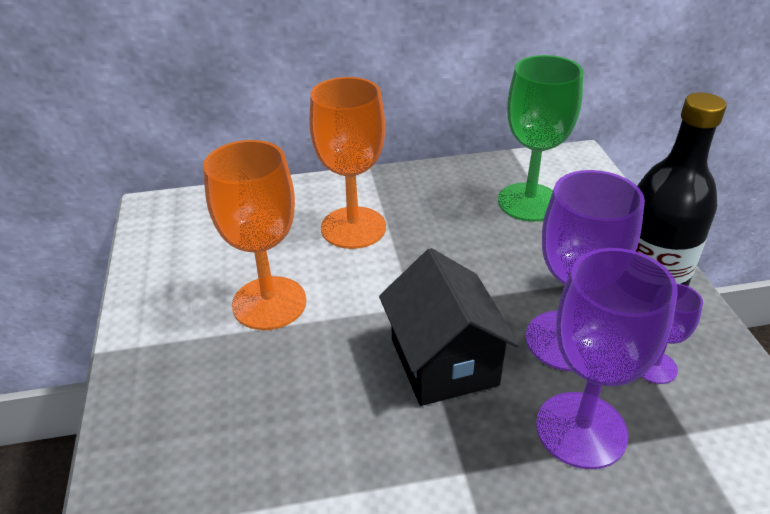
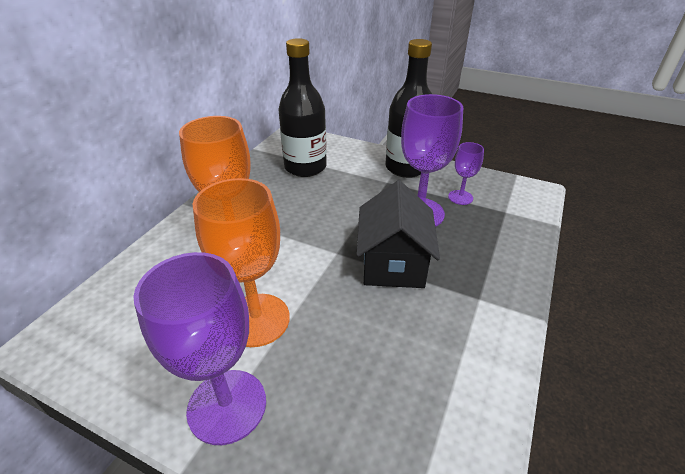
camera: 55 degrees left, 0 degrees up
black house [379,248,520,406] -> black house turned 75 degrees clockwise [357,180,440,288]
green goblet [498,55,583,222] -> black bottle [279,38,327,177]
purple goblet [536,248,678,469] -> purple goblet moved to [133,252,266,445]

